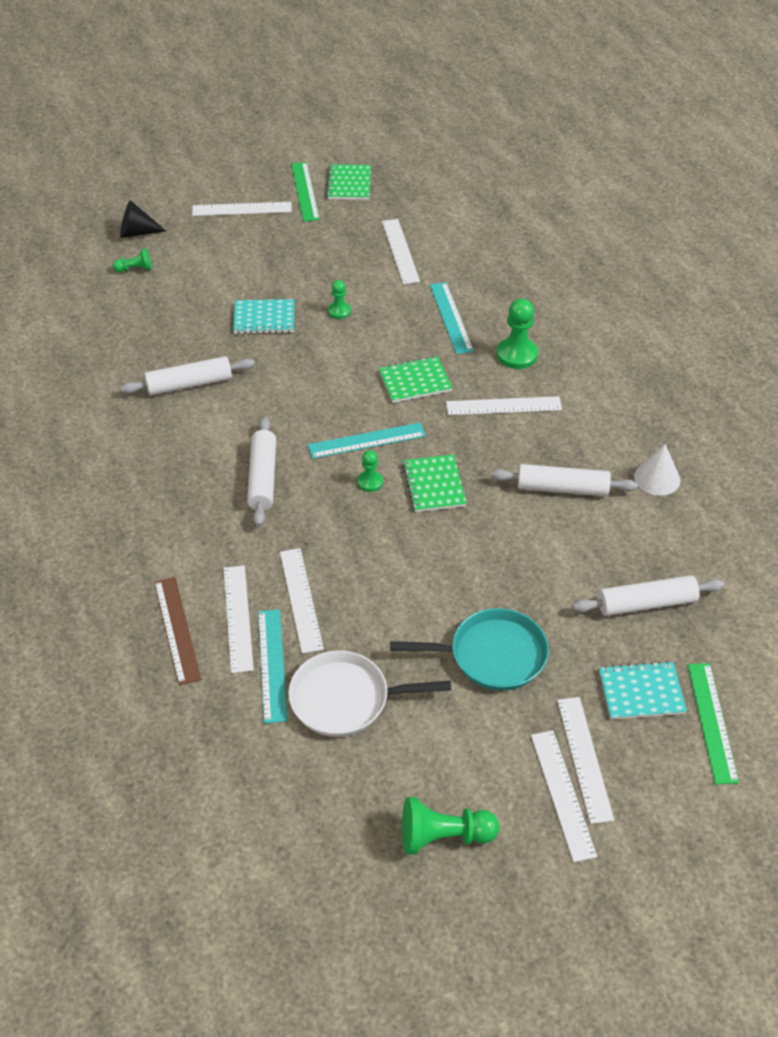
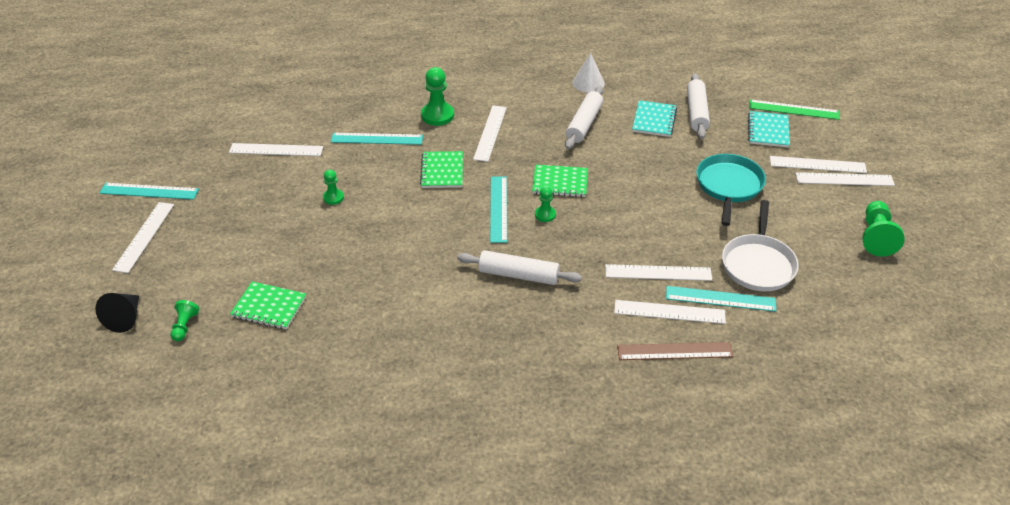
camera: 75 degrees left, 5 degrees down
white rolling pin [120,356,255,396] -> none
turquoise notebook [233,299,295,334] -> turquoise notebook moved to [632,100,677,137]
green ruler [291,162,320,222] -> turquoise ruler [100,183,199,200]
green notebook [326,164,371,200] -> green notebook moved to [230,281,306,329]

